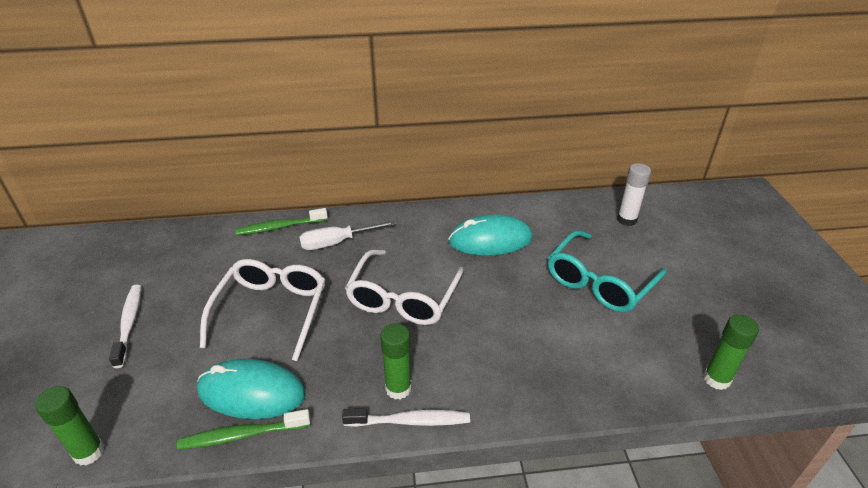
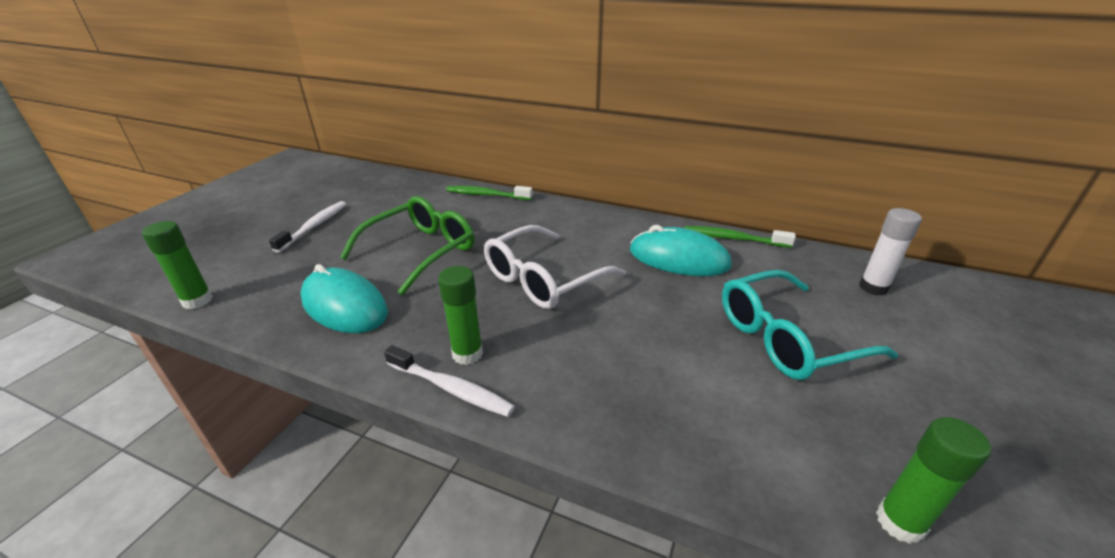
camera: 30 degrees right, 5 degrees down
green toothbrush [177,409,310,450] -> green toothbrush moved to [685,226,796,248]
white glasses [200,259,325,361] -> green glasses [340,196,474,295]
white screwdriver [299,221,396,250] -> none

